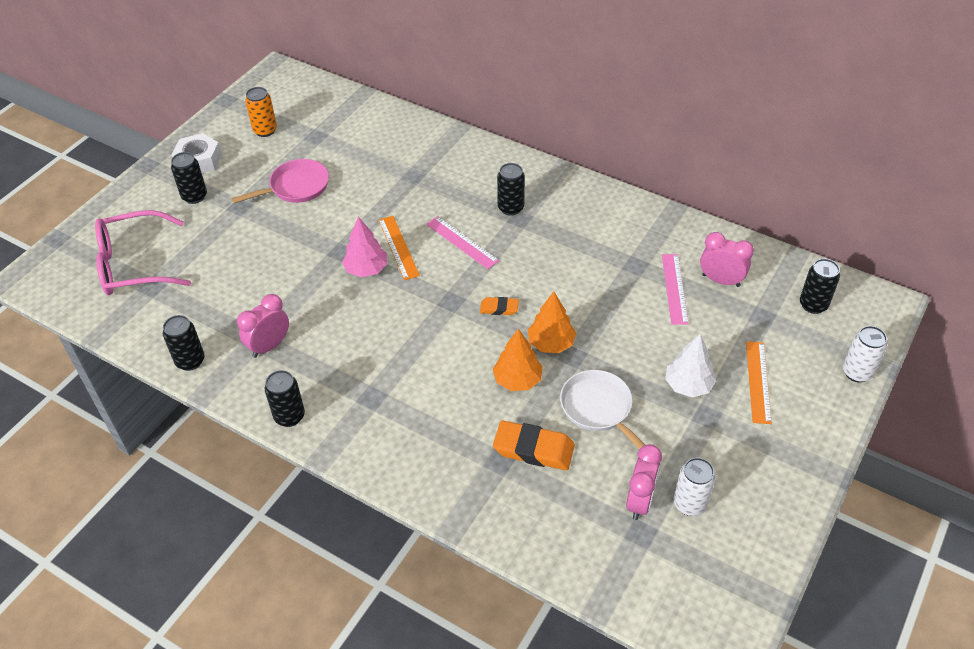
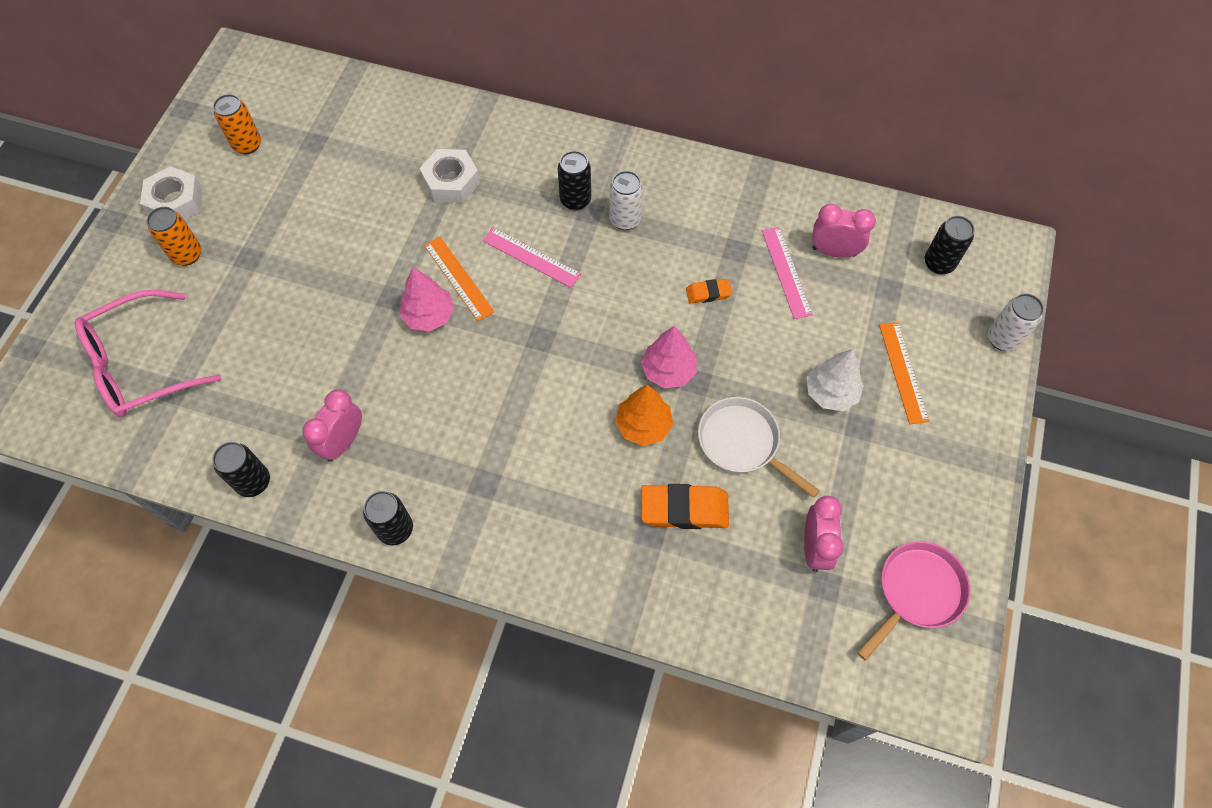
camera: 15 degrees left, 15 degrees up
black can [171,152,207,204] -> orange can [147,207,201,266]
pink pan [232,159,329,203] -> pink pan moved to [857,541,970,661]
orange eraser [480,297,519,315] -> orange eraser moved to [686,279,732,303]
orange tree [528,291,576,353] -> pink tree [641,326,697,388]
white can [674,457,715,516] -> white can moved to [609,171,643,230]
none -> white nut [419,149,480,203]

